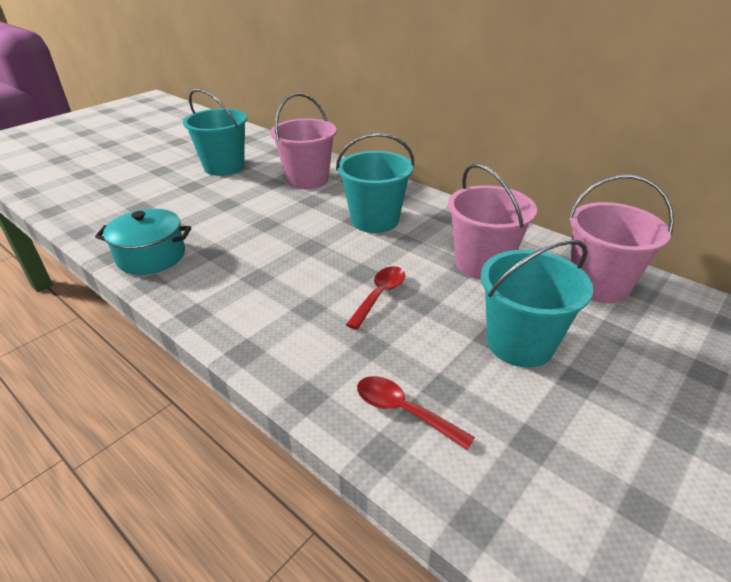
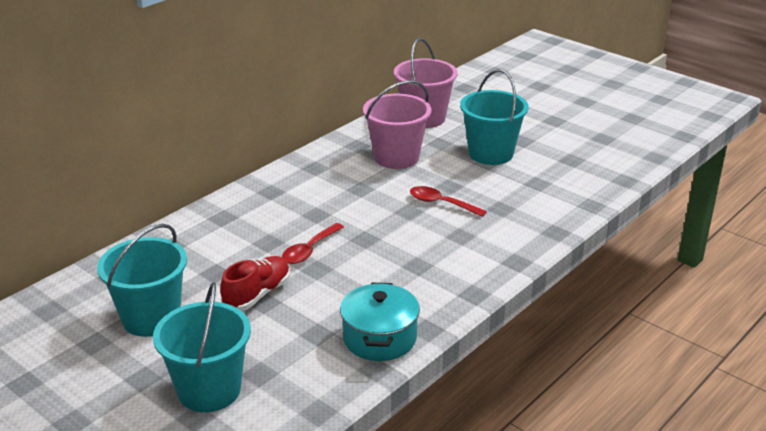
camera: 90 degrees left, 5 degrees down
pink bucket [270,93,337,189] -> none
turquoise bucket [336,133,414,233] -> turquoise bucket moved to [153,282,251,412]
red spoon [357,376,475,450] -> red spoon moved to [282,223,344,264]
none -> red shoe [220,256,290,311]

